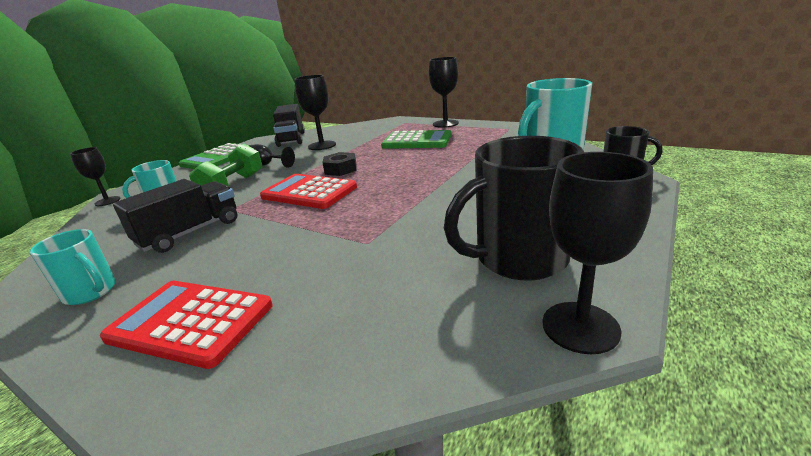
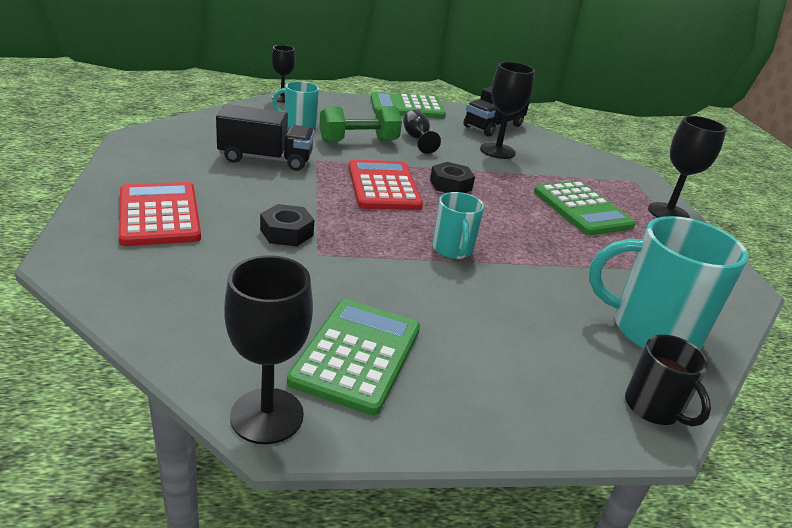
camera: 45 degrees right, 5 degrees up
turquoise mug [30,229,116,305] -> turquoise mug moved to [432,192,484,259]
black mug [444,136,584,281] -> green calculator [287,299,420,415]
none -> black nut [260,204,314,246]

